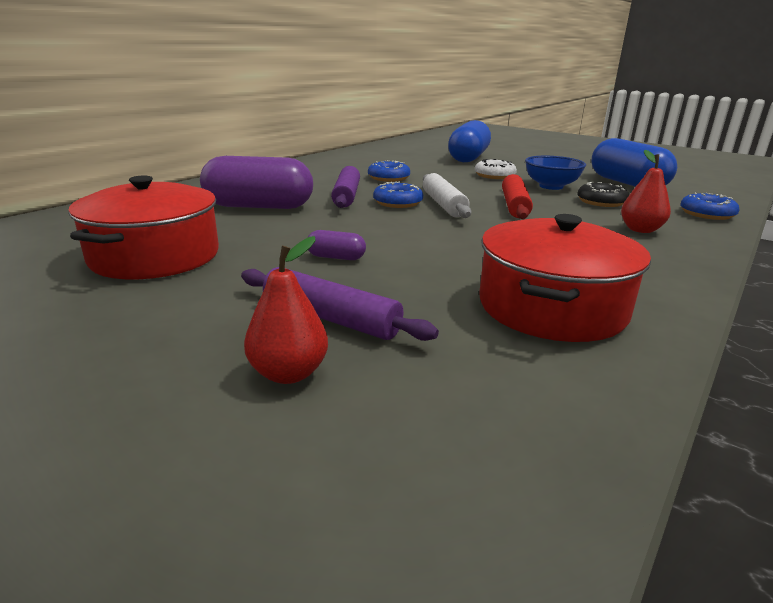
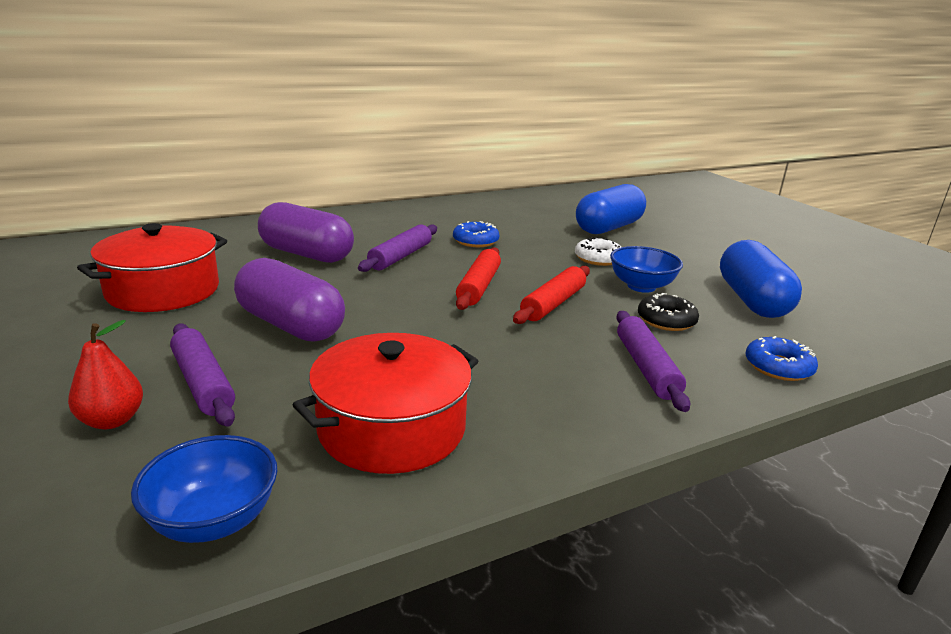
camera: 25 degrees right, 0 degrees up
purple capsule [308,230,366,260] -> purple capsule [234,258,345,342], size x2.34
blue donut [373,182,423,208] -> none
white rolling pin [423,173,472,218] -> red rolling pin [456,247,501,310]
red pear [621,150,671,233] -> purple rolling pin [616,311,690,412]
none -> blue bowl [131,435,277,543]

